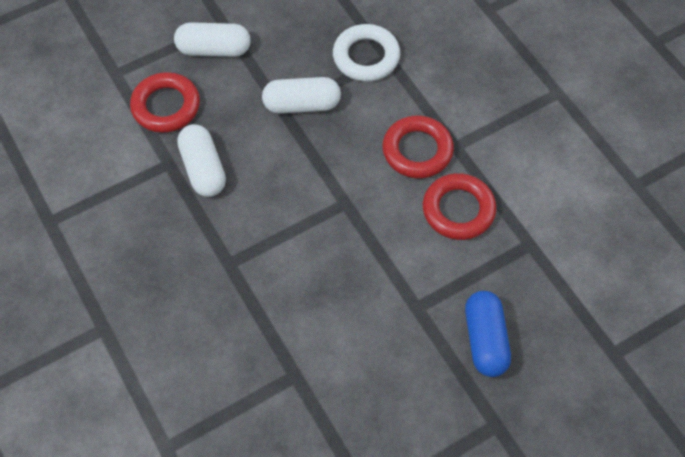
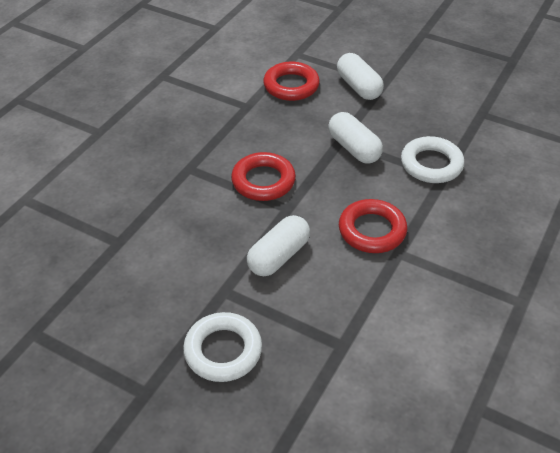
camera: 60 degrees right, 15 degrees down
white capsule [177,124,226,197] -> white capsule moved to [247,215,310,276]
red ring [423,173,496,240] -> red ring moved to [231,152,296,201]
blue capsule [465,291,511,377] -> white ring [183,312,262,382]

